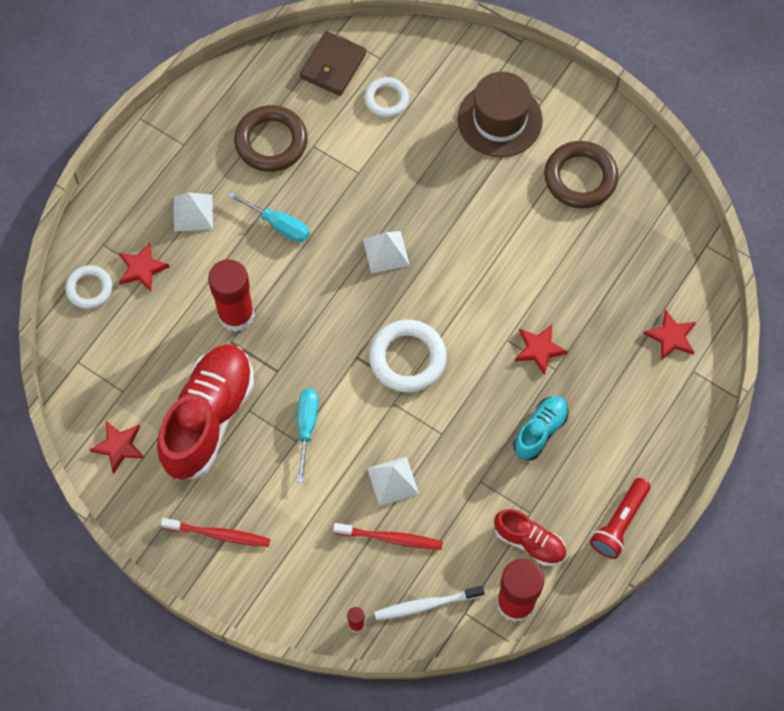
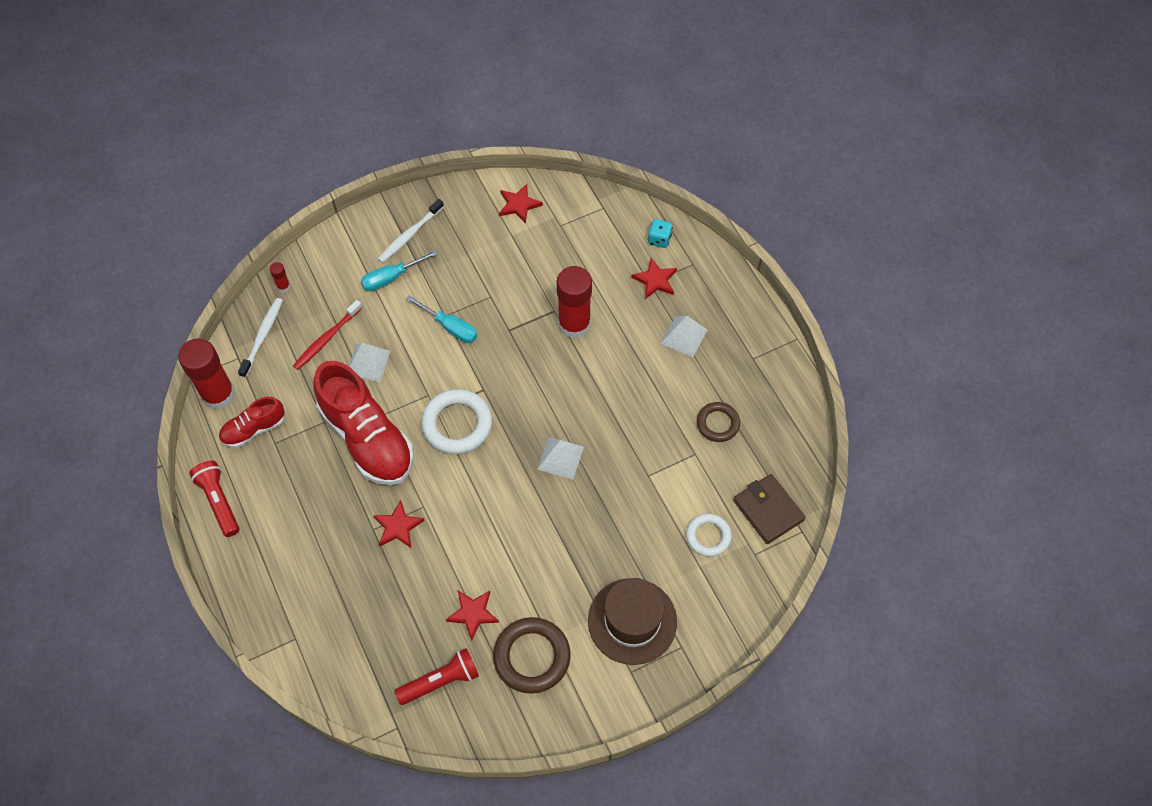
camera: 120 degrees right, 5 degrees down
white ring [65,265,112,309] -> turquoise dice [648,219,673,248]
red shoe [157,344,254,480] -> red shoe moved to [314,361,414,485]
red toothbrush [161,518,270,547] -> white toothbrush [378,199,444,263]
turquoise screwdriver [228,192,310,242] -> turquoise screwdriver moved to [361,250,438,291]
brown ring [234,105,308,172] -> brown ring [697,402,740,442], size x0.62
turquoise shoe [513,396,569,460] -> none
red star [644,309,696,361] -> red star moved to [446,591,499,641]
none -> red flashlight [395,648,479,705]

